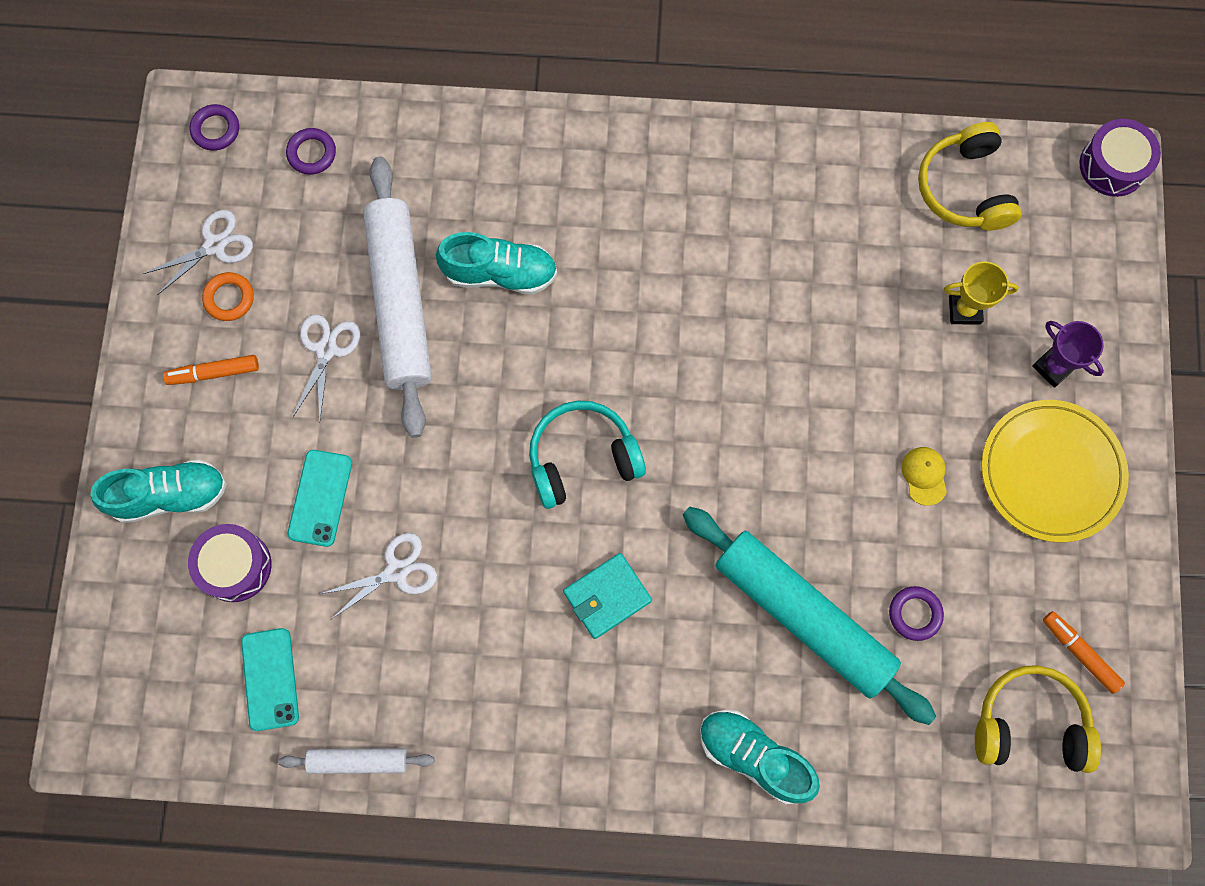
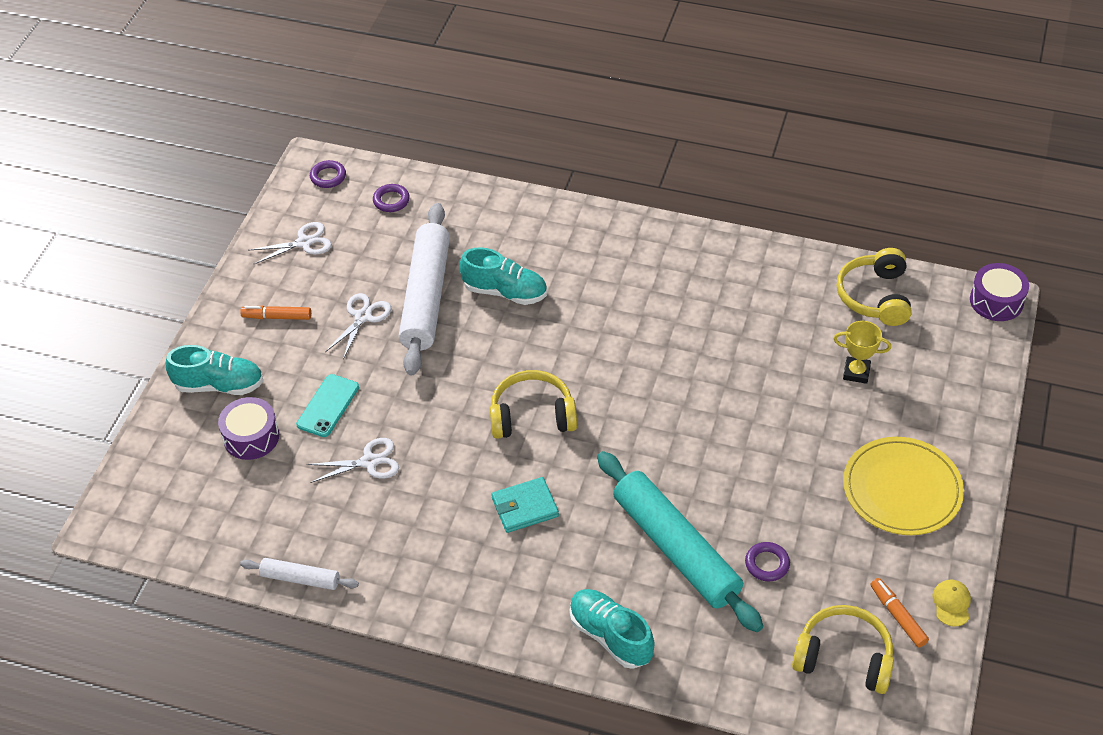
camera: 15 degrees right, 25 degrees down
orange ring [202,272,254,321] -> none
turquoise phone [241,628,299,731] -> none
turquoise headphones [529,401,646,509] -> yellow headphones [490,370,577,439]
yellow cap [901,447,947,506] -> yellow cap moved to [932,580,971,626]
purple trophy [1032,321,1104,388] -> none

